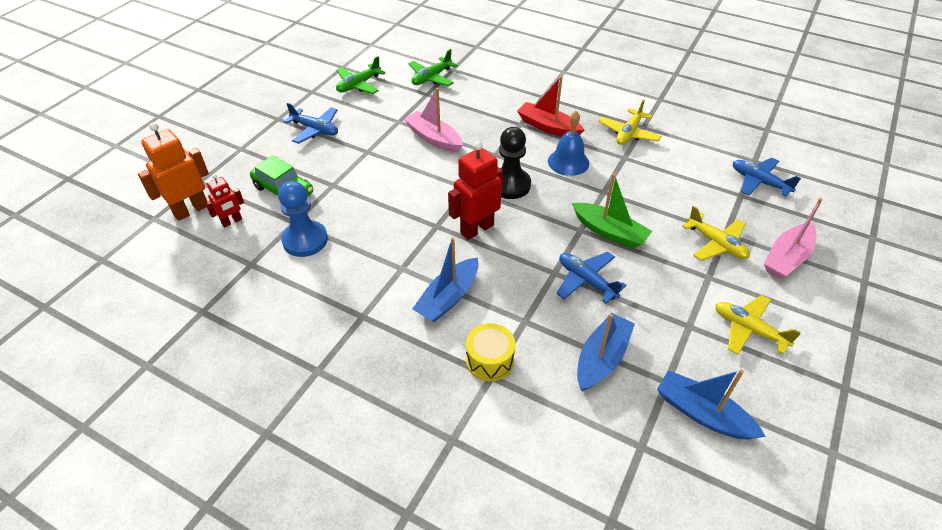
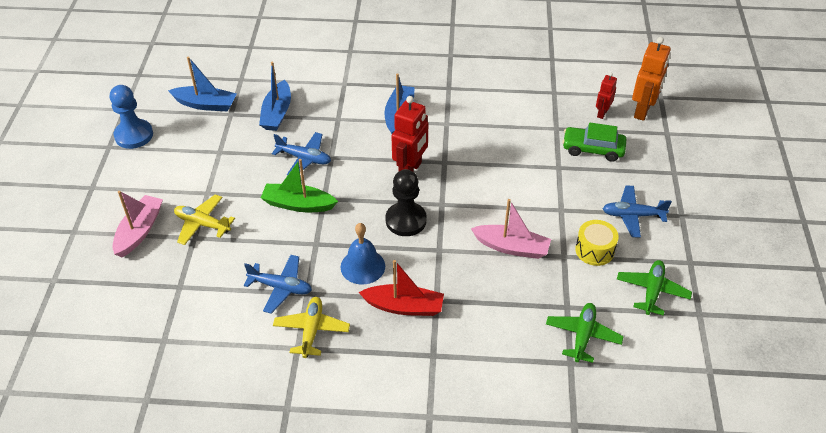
camera: 155 degrees right, 0 degrees up
blue pawn [278,181,328,257] -> blue pawn moved to [110,85,153,149]
yellow drum [466,323,515,381] -> yellow drum moved to [575,220,619,266]
yellow plane [715,295,801,355] -> none
blue plane [733,158,801,196] -> blue plane moved to [244,255,312,314]

